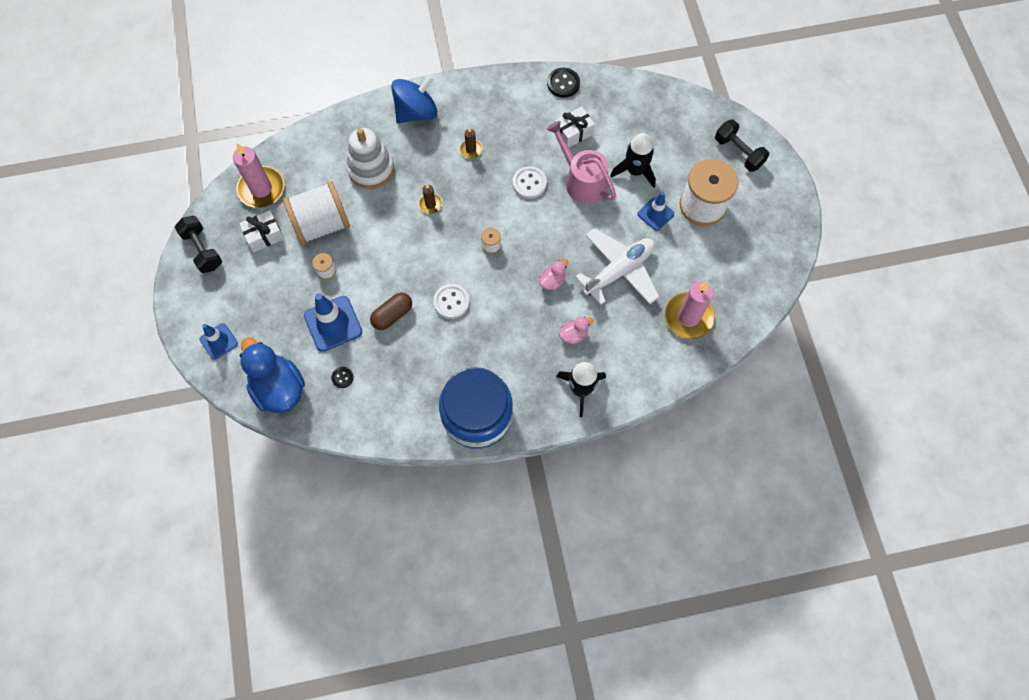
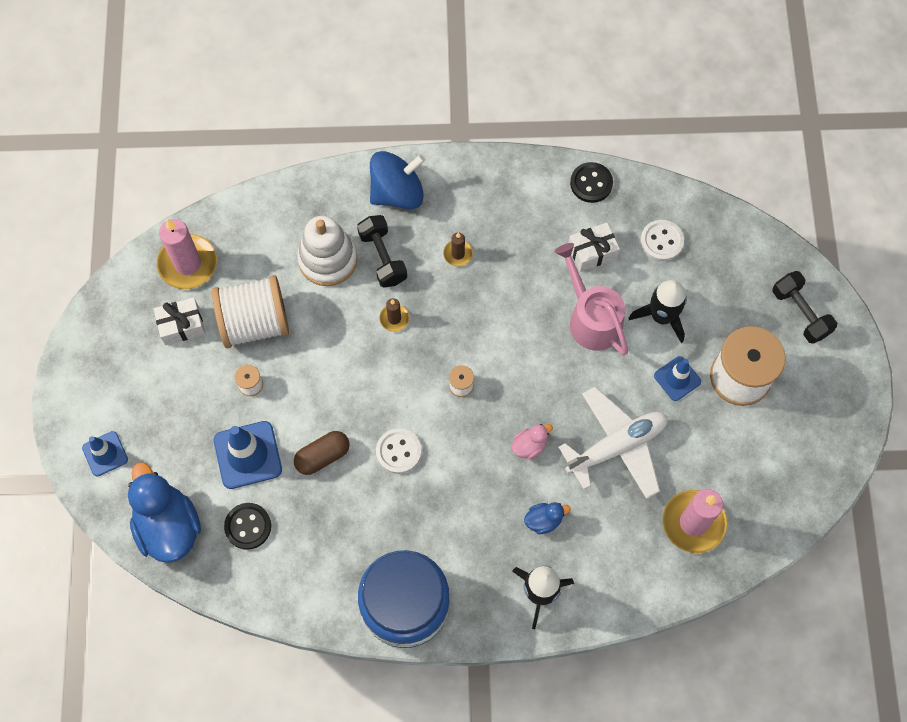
camera: 10 degrees right, 0 degrees up
black dumbbell [175,216,222,273] -> black dumbbell moved to [357,215,407,287]
black button [331,367,354,388] -> black button [224,503,271,550], size x1.71
white button [513,166,547,199] -> white button moved to [640,220,684,261]
pink duck [559,317,594,345] -> blue duck [524,502,570,534]

